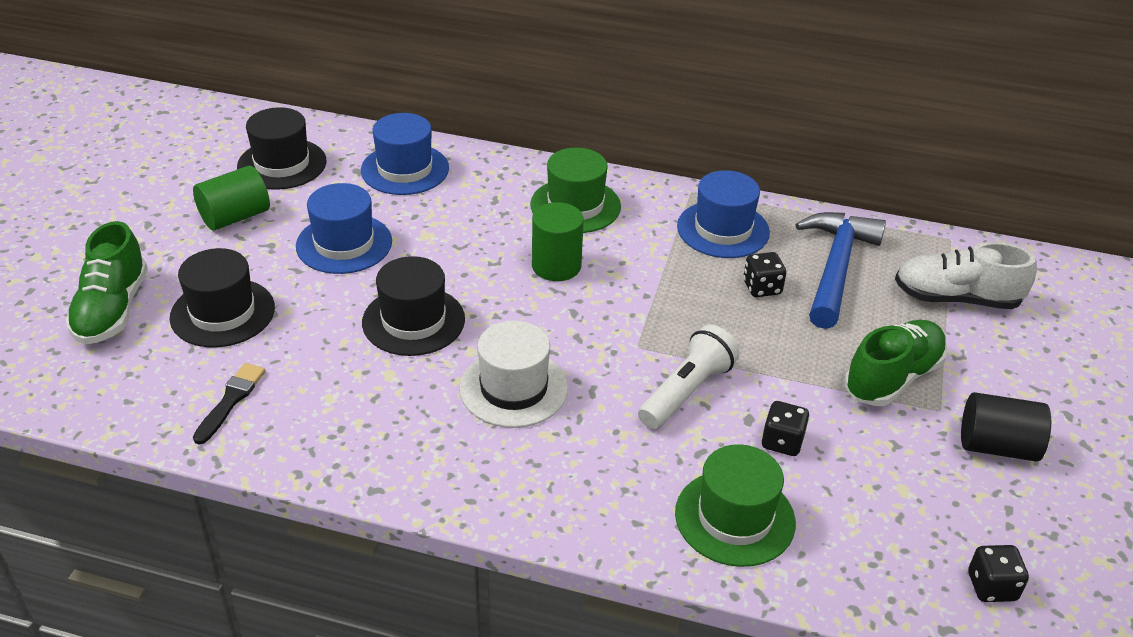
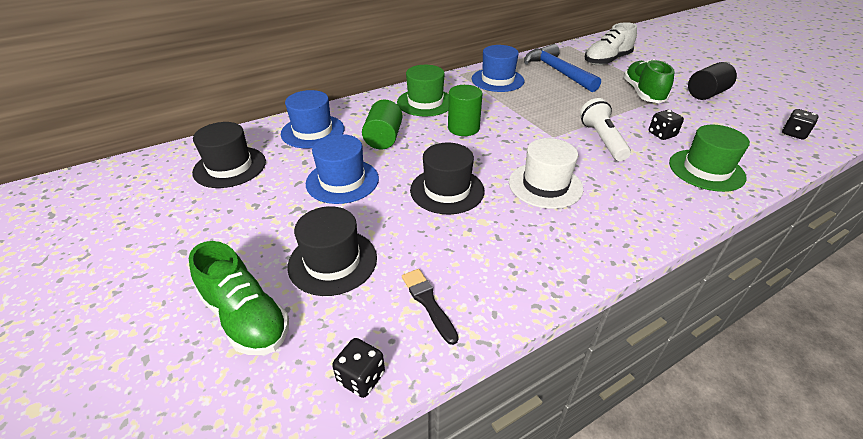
camera: 45 degrees left, 0 degrees up
green cylinder [193,166,270,231] -> green cylinder moved to [362,100,402,149]
black dice [743,252,786,297] -> black dice moved to [332,338,385,398]

